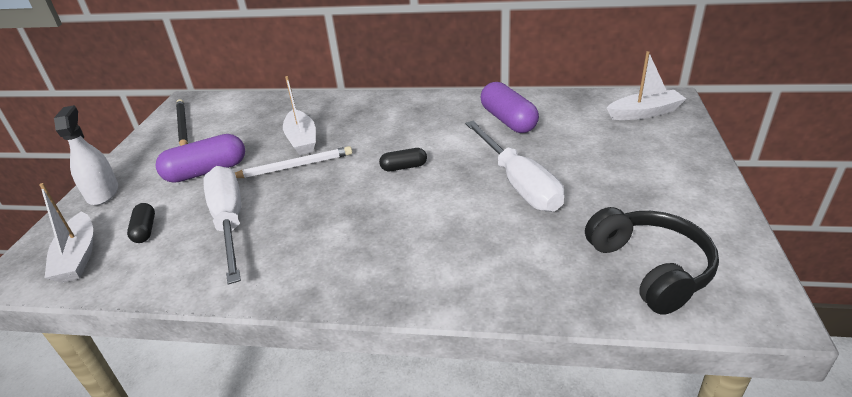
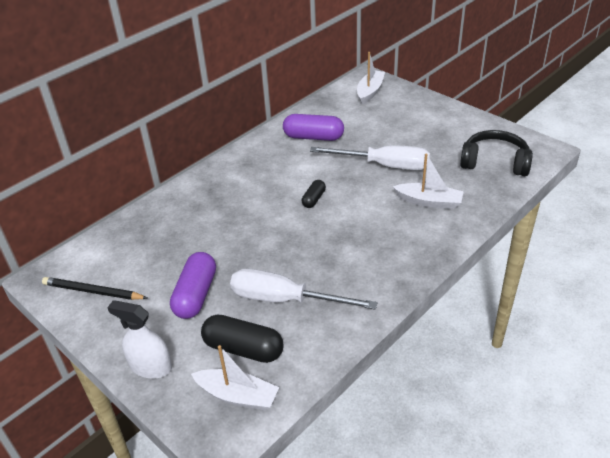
camera: 55 degrees left, 5 degrees up
black capsule [127,203,155,243] -> black capsule [201,315,284,363], size x1.83
white pencil [235,146,352,178] -> none
white boat [283,76,316,155] -> white boat moved to [393,153,464,209]

